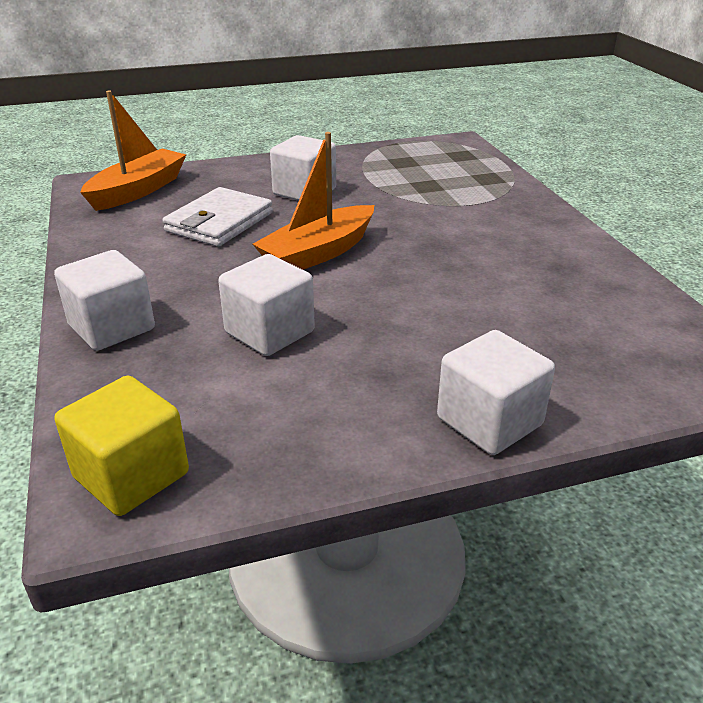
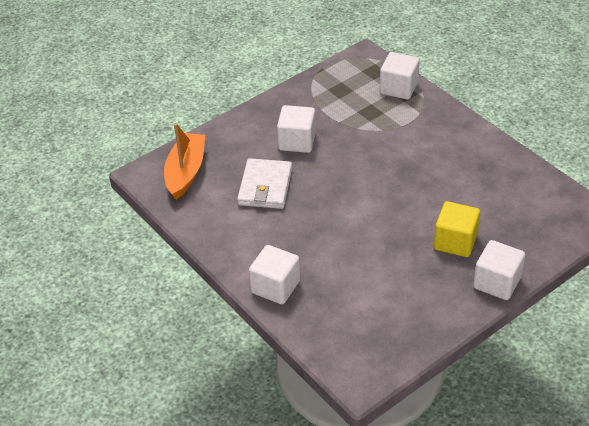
camera: 20 degrees left, 10 degrees up
yellow cube [54,375,189,516] -> yellow cube moved to [434,201,480,257]
white cube [218,254,315,356] -> white cube moved to [380,52,420,100]
orange boat [253,132,374,270] -> none

